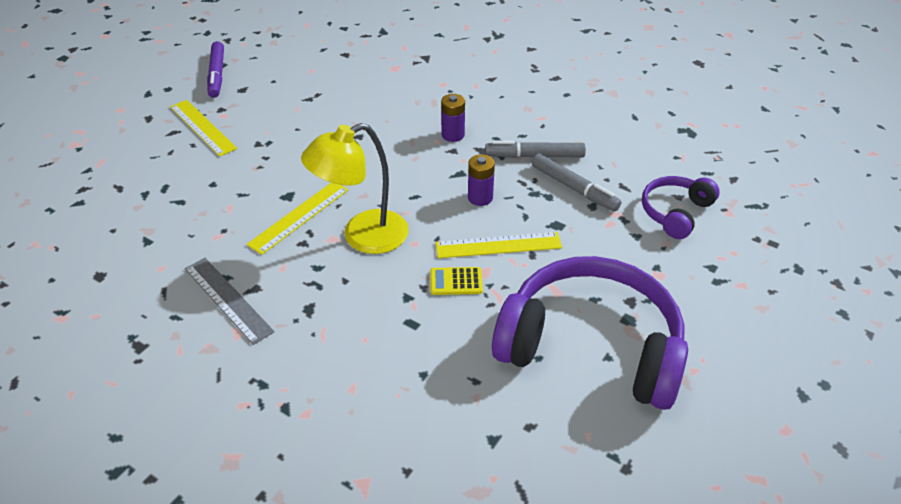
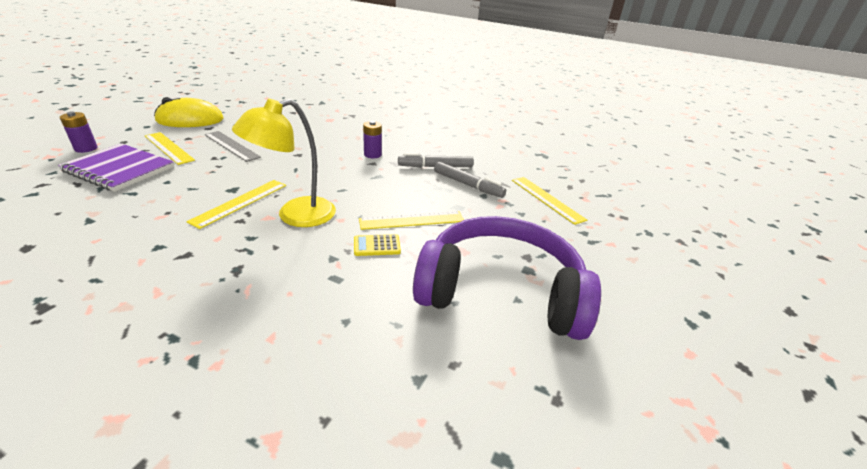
camera: 10 degrees left, 10 degrees down
grey ruler [185,258,274,345] -> grey ruler moved to [205,131,261,162]
purple marker [207,41,224,98] -> yellow mouse [154,97,223,127]
purple battery [468,154,495,206] -> purple battery moved to [60,111,98,153]
purple headphones [642,176,720,239] -> yellow ruler [512,177,587,225]
none -> purple notebook [58,143,174,192]

